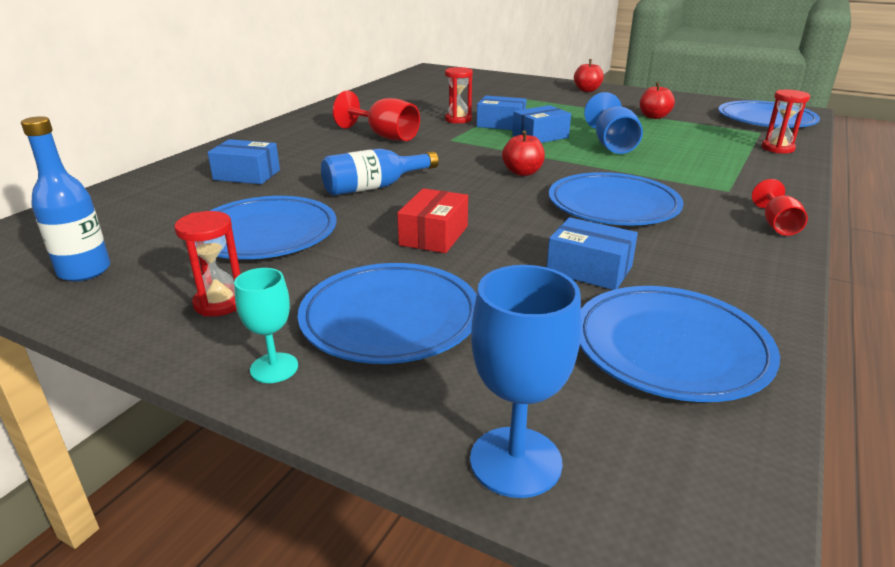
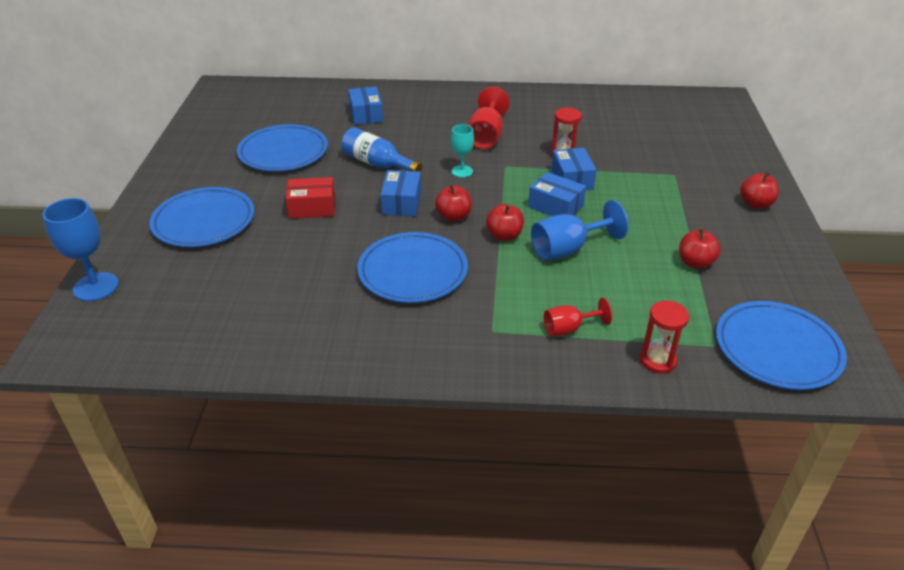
camera: 65 degrees right, 10 degrees up
blue bottle [21,116,110,281] -> none
red hourglass [174,211,240,316] -> none
turquoise goblet [234,268,298,383] -> turquoise goblet moved to [451,124,474,178]
blue box [547,217,638,290] -> blue box moved to [380,170,421,216]
blue plate [580,286,780,402] -> none
red goblet [752,179,808,236] -> red goblet moved to [544,298,612,336]
none -> red apple [486,204,524,241]

